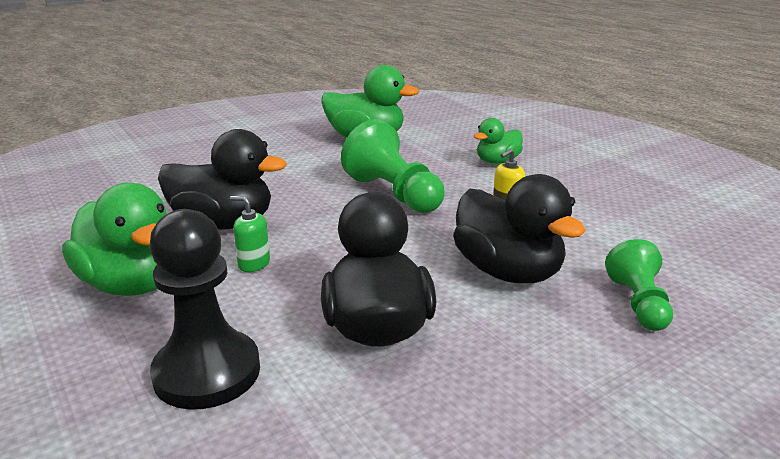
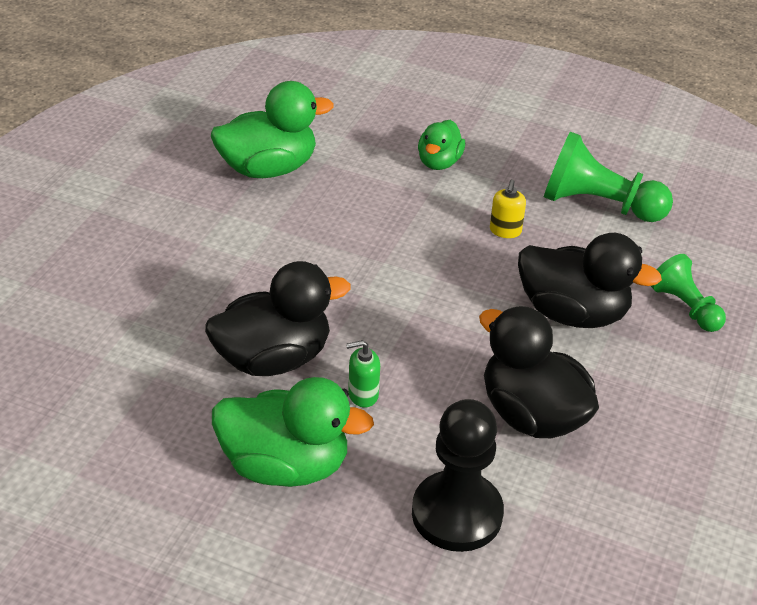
camera: 35 degrees left, 15 degrees up
green pawn [341,119,445,213] -> green pawn moved to [544,131,673,222]

